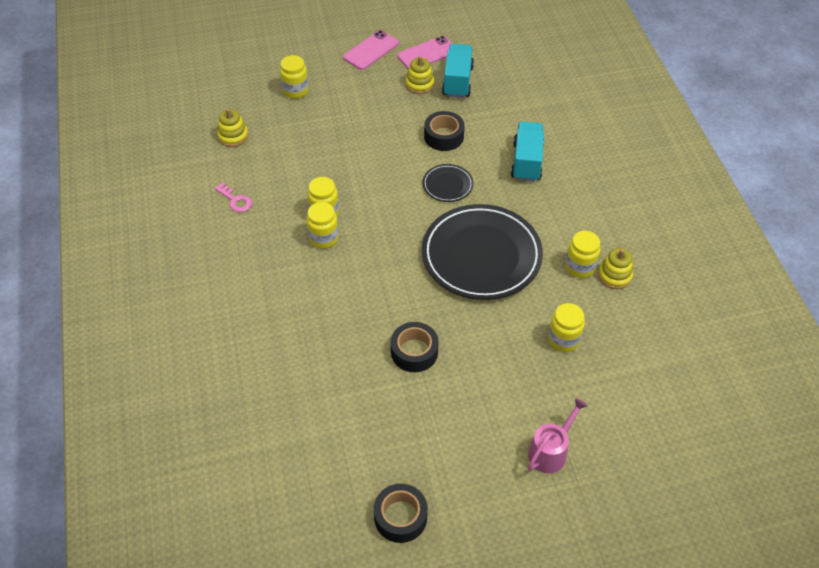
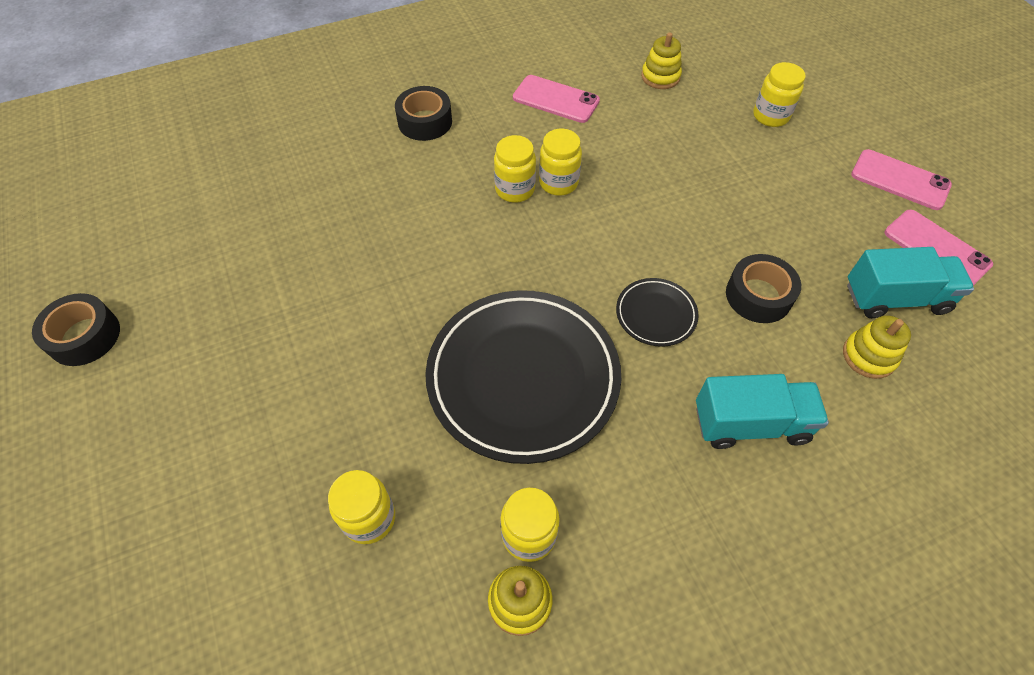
camera: 80 degrees right, 5 degrees up
pink key [215,182,252,212] -> pink phone [513,75,600,123]
black tape [391,322,439,372] -> black tape moved to [395,86,452,141]
yellow stacking toy [405,56,434,94] -> yellow stacking toy moved to [843,315,911,379]
pink watering can [528,398,587,473] -> none

